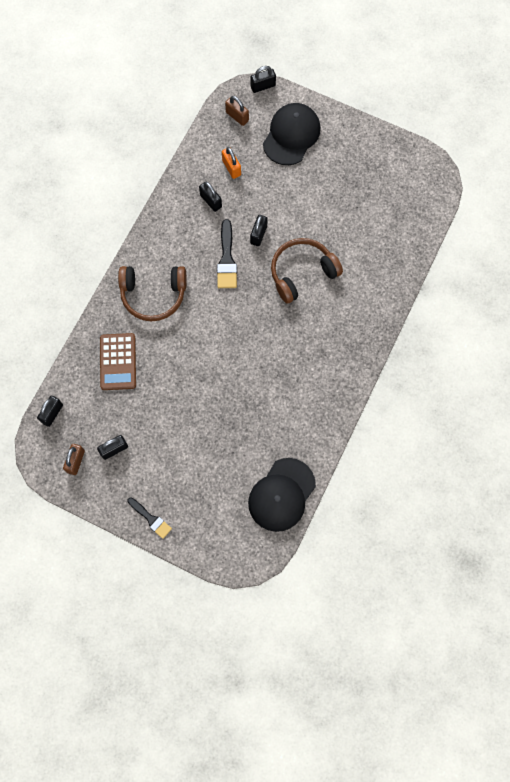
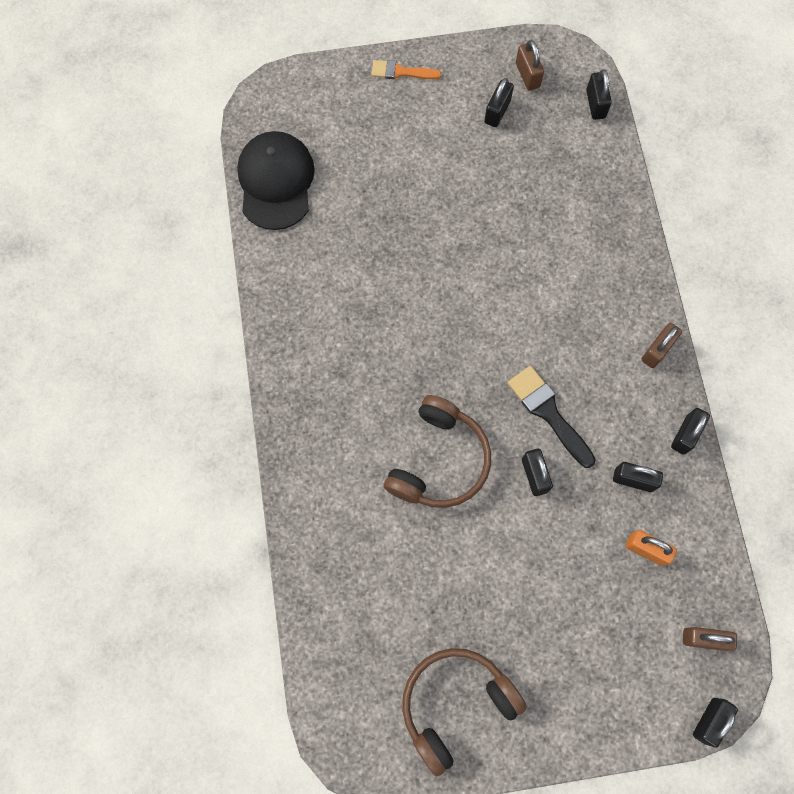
camera: 145 degrees right, 0 degrees up
brown calculator [100,333,136,390] -> none
brown headphones [118,266,187,322] -> brown headphones moved to [402,648,527,777]
black brush [127,497,172,539] -> orange brush [371,60,441,79]
black cap [263,103,321,165] -> none
none -> brown padlock [641,323,682,368]
none -> black padlock [671,408,710,455]

